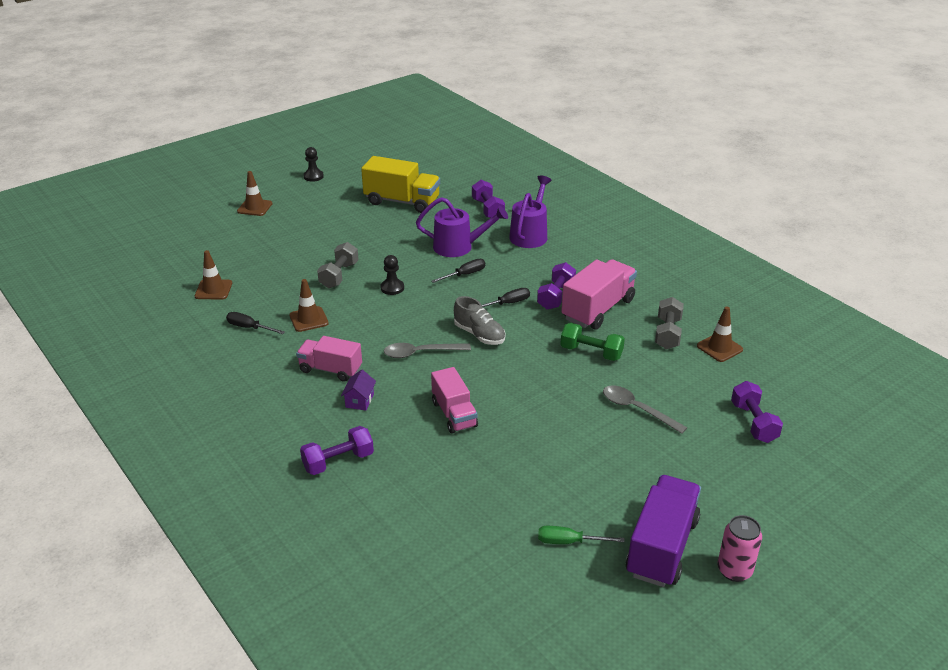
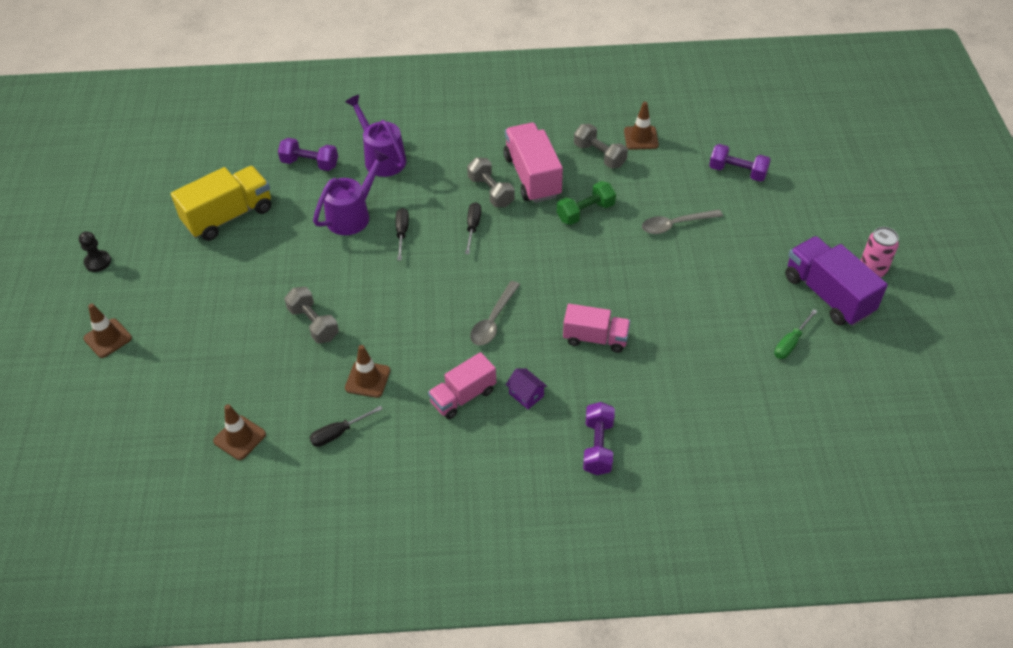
camera: 55 degrees left, 15 degrees up
black pawn [381,255,404,295] -> none
grey shoe [454,296,505,345] -> none
purple dumbbell [537,262,576,310] -> grey dumbbell [467,157,514,207]

